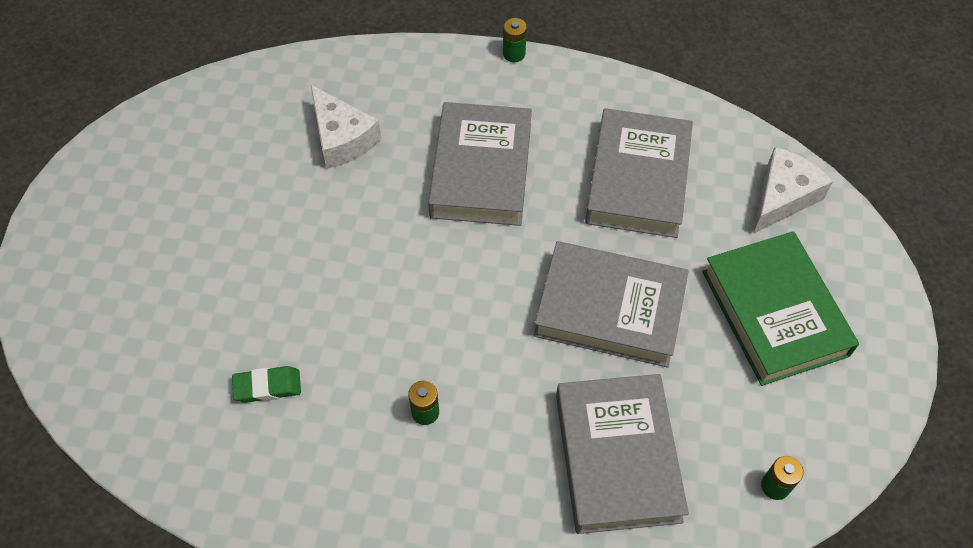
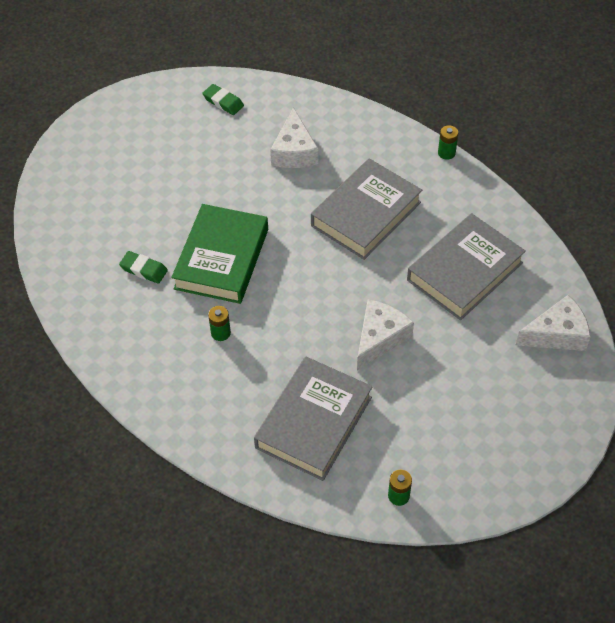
camera: 35 degrees right, 5 degrees down
grey book [534,241,689,368] -> white cheese [357,300,414,371]
green book [702,231,859,386] -> green book moved to [171,204,268,304]
none -> green eraser [202,84,244,115]

